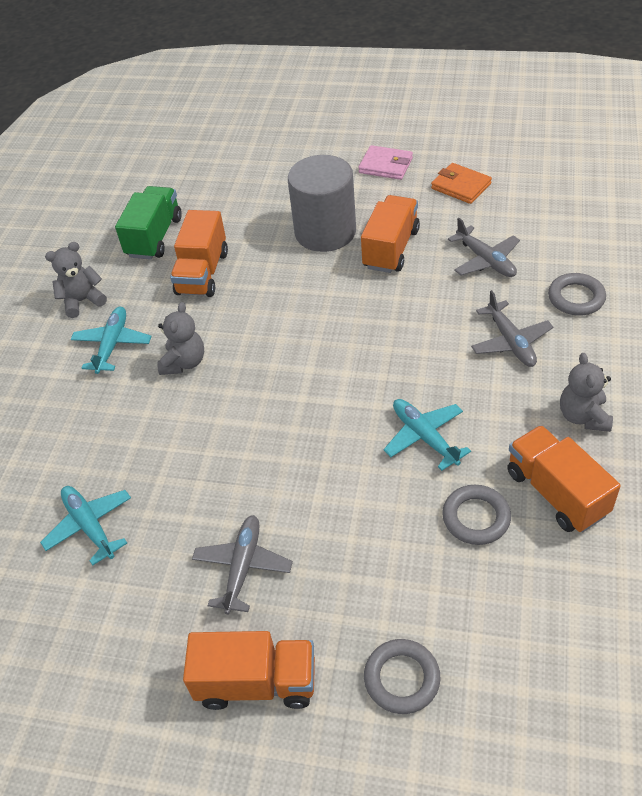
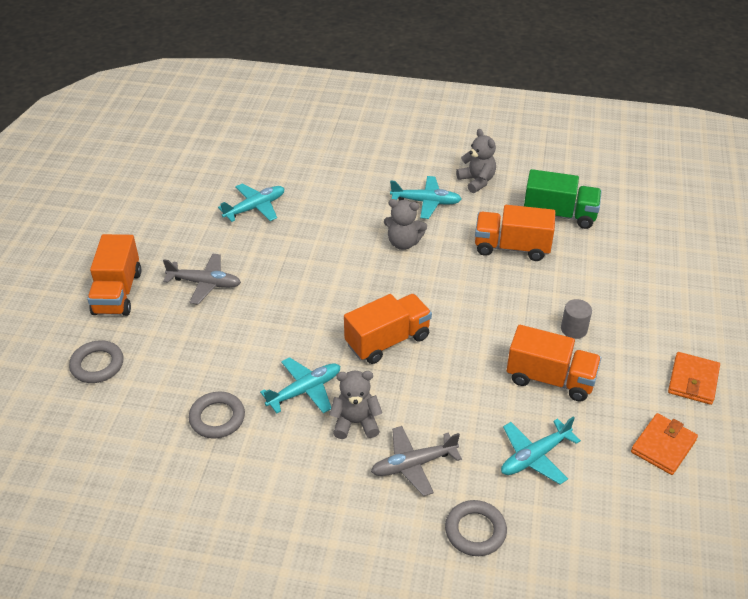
camera: 85 degrees right, 5 degrees down
grey cylinder [288,155,356,252] -> grey cylinder [561,299,592,339], size x0.42
pink wallet [358,145,413,180] -> orange wallet [668,352,720,405]
grey plane [448,218,520,277] -> turquoise plane [501,416,581,485]
orange truck [507,425,621,532] -> orange truck moved to [344,294,432,364]
grey teddy bear [560,353,613,432] -> grey teddy bear moved to [329,371,382,439]

